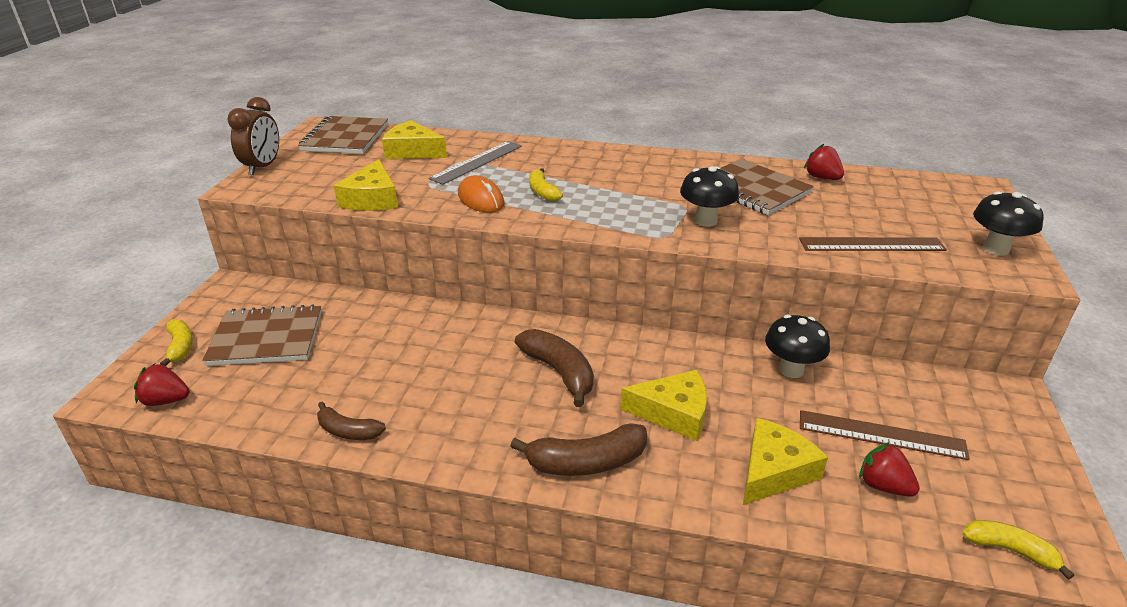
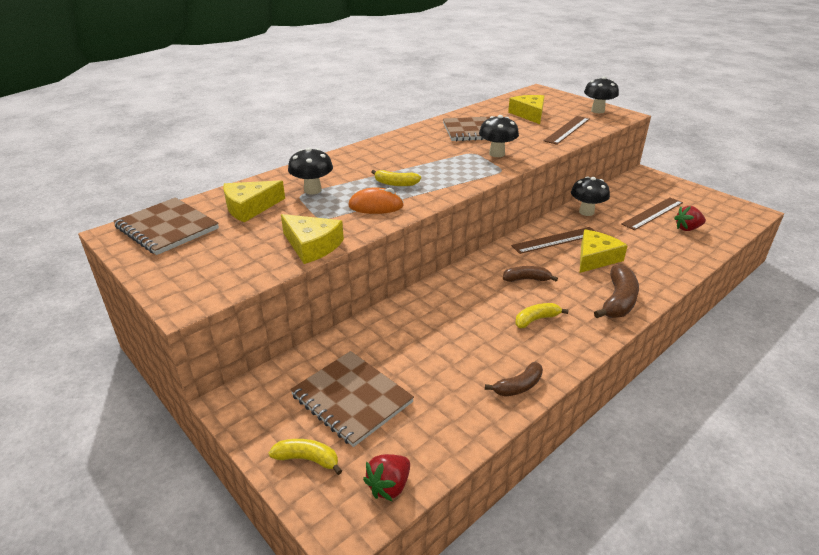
camera: 55 degrees left, 0 degrees up
brown notebook [202,304,322,366] -> brown notebook turned 75 degrees counterclockwise [290,351,414,447]
brown clock [227,97,279,175] -> none
grey ruler [429,141,522,185] -> black mushroom [288,147,333,194]
brown banana [515,329,594,407] -> brown banana [503,266,558,282], size x0.62
yellow cheese [743,418,828,505] -> yellow cheese moved to [508,95,544,124]
red strawberry [804,144,844,180] -> none
yellow banana [962,520,1074,580] -> yellow banana moved to [515,303,568,328]
none -> brown ruler [511,227,595,254]

